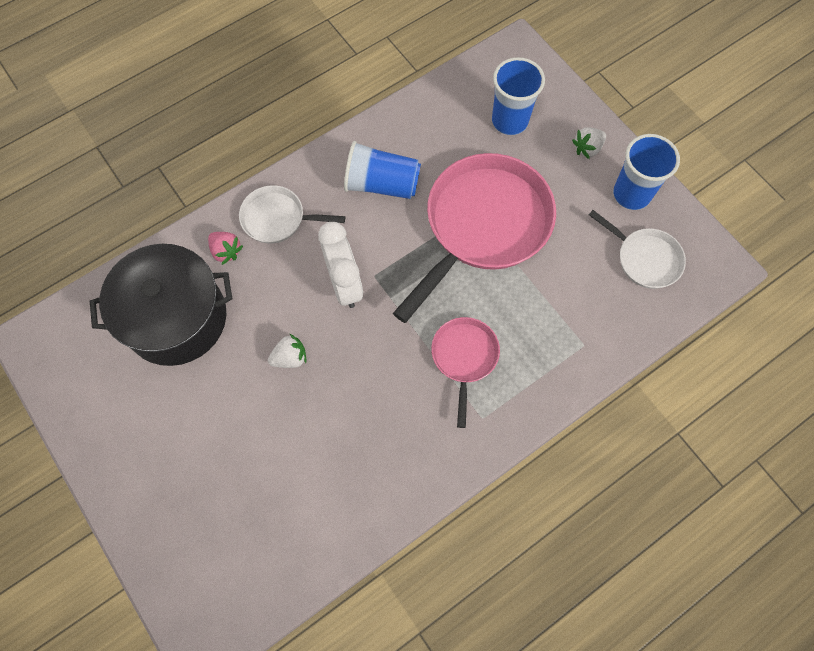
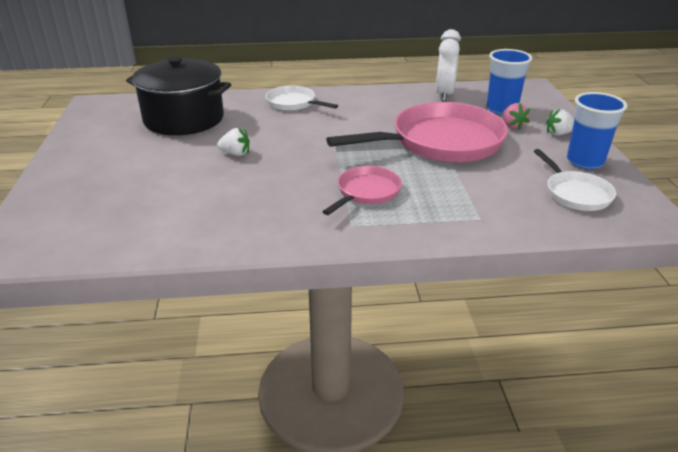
camera: 30 degrees right, 35 degrees down
pink strawberry [208,232,243,265] -> pink strawberry moved to [503,103,530,130]
white clock [318,222,363,308] -> white clock moved to [436,29,461,101]
blue cup [344,141,421,199] -> none

